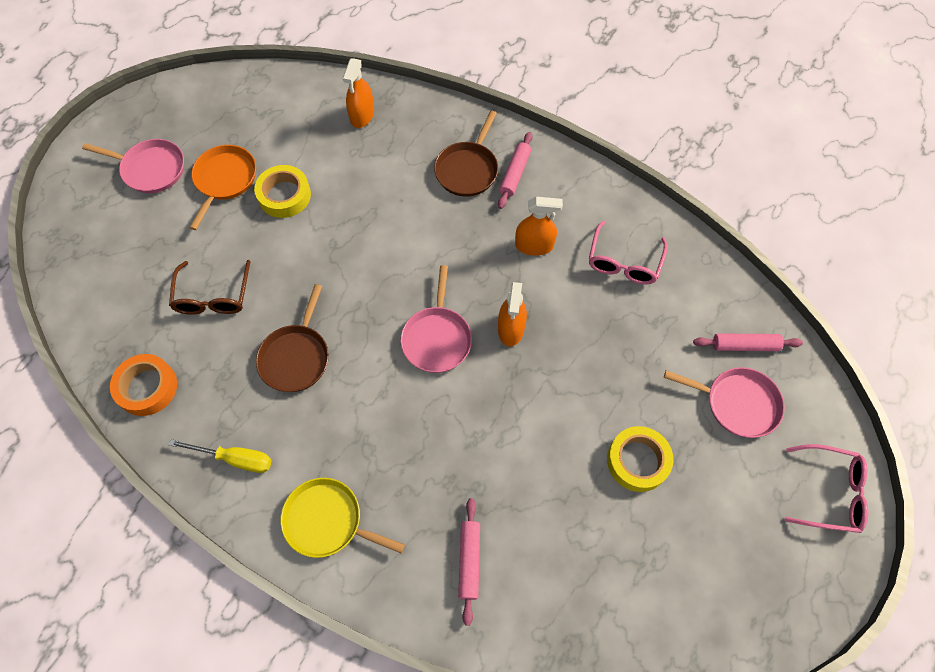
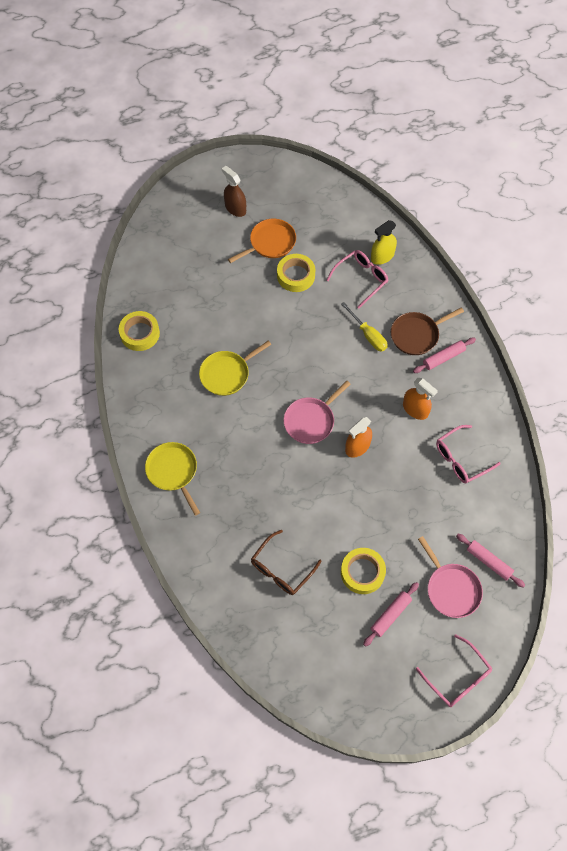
camera: 40 degrees right, 0 degrees up
pink pan [82,139,184,193] -> brown spray bottle [222,166,246,217]
orange tape [110,354,177,416] -> yellow tape [119,311,160,351]
brown glasses [169,260,251,315] -> brown glasses moved to [251,530,322,595]
yellow screwdriver [169,439,272,473] -> yellow screwdriver moved to [341,302,388,352]
brown pan [256,284,329,392] -> yellow pan [199,340,271,396]
orange spray bottle [343,58,374,128] -> yellow spray bottle [371,220,397,265]
pink rolling pin [458,498,480,626] -> pink rolling pin moved to [363,582,419,647]
none -> pink glasses [327,250,389,309]

